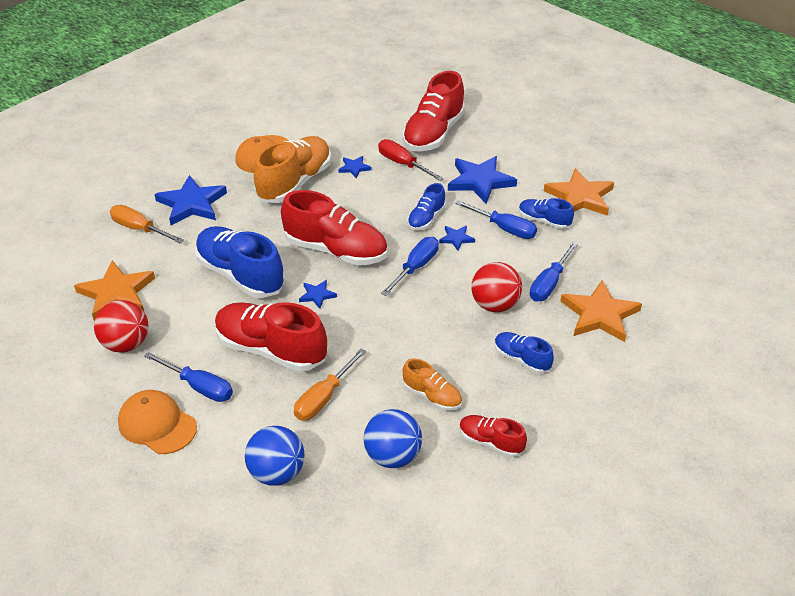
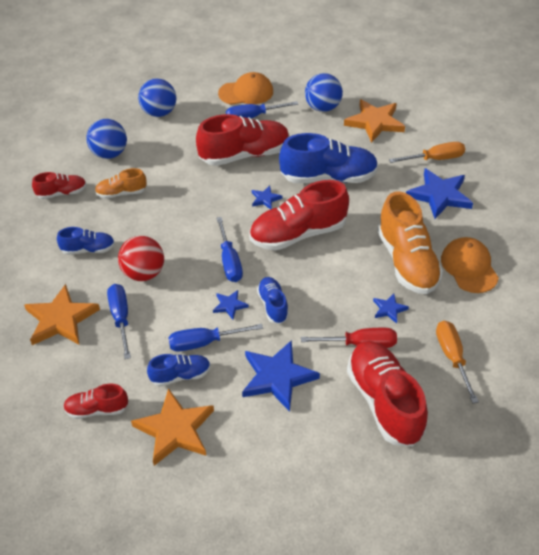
camera: 135 degrees right, 5 degrees up
red ball [94,300,148,353] -> blue ball [305,73,343,112]
orange screwdriver [294,349,366,421] -> orange screwdriver moved to [436,321,479,403]
none -> red shoe [63,384,128,419]

